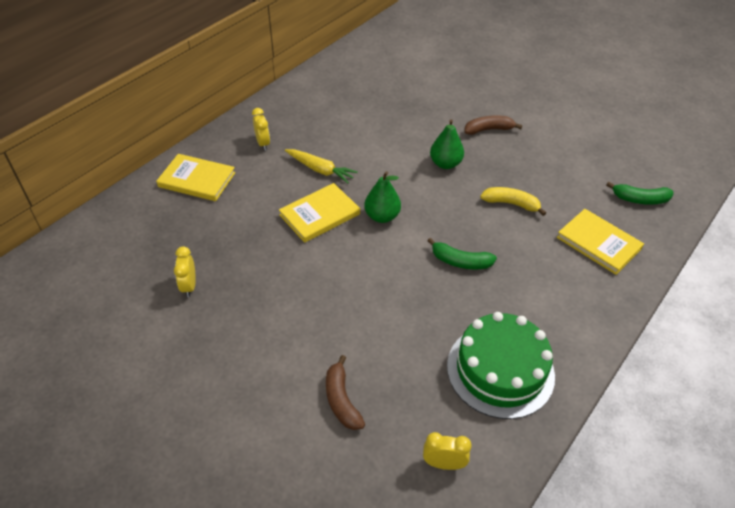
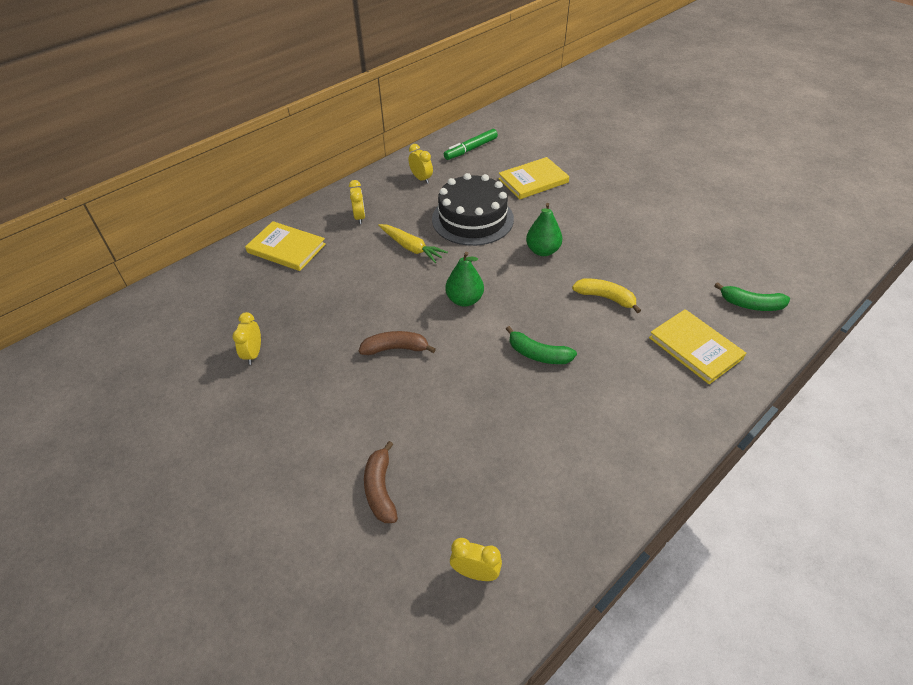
camera: 10 degrees right, 0 degrees up
yellow book [279,183,360,243] -> yellow book moved to [498,157,569,199]
green cake [447,312,555,419] -> none
brown banana [464,115,522,135] -> brown banana moved to [359,331,436,355]
none -> yellow clock [409,144,433,184]
none -> black cake [432,173,514,246]
none -> green marker [444,129,498,160]

